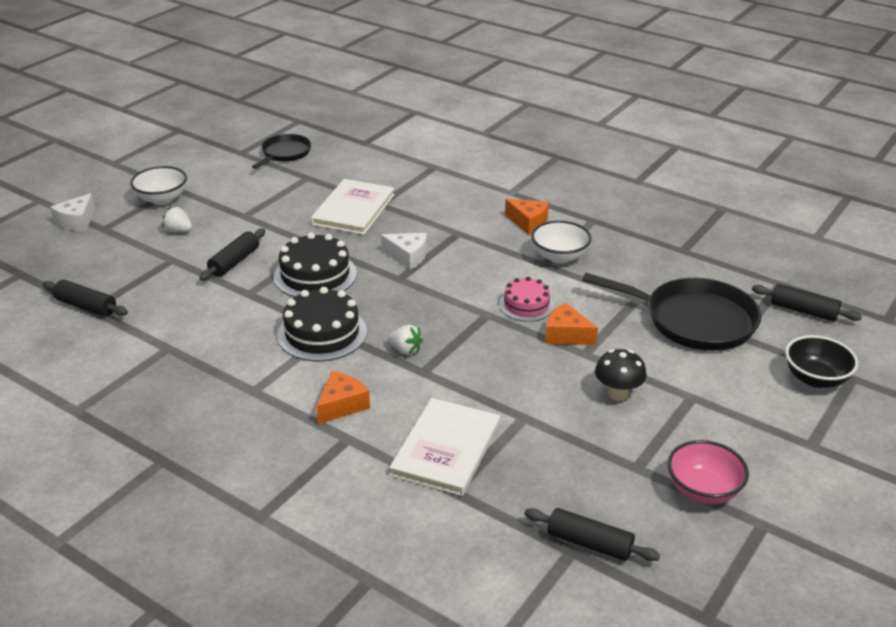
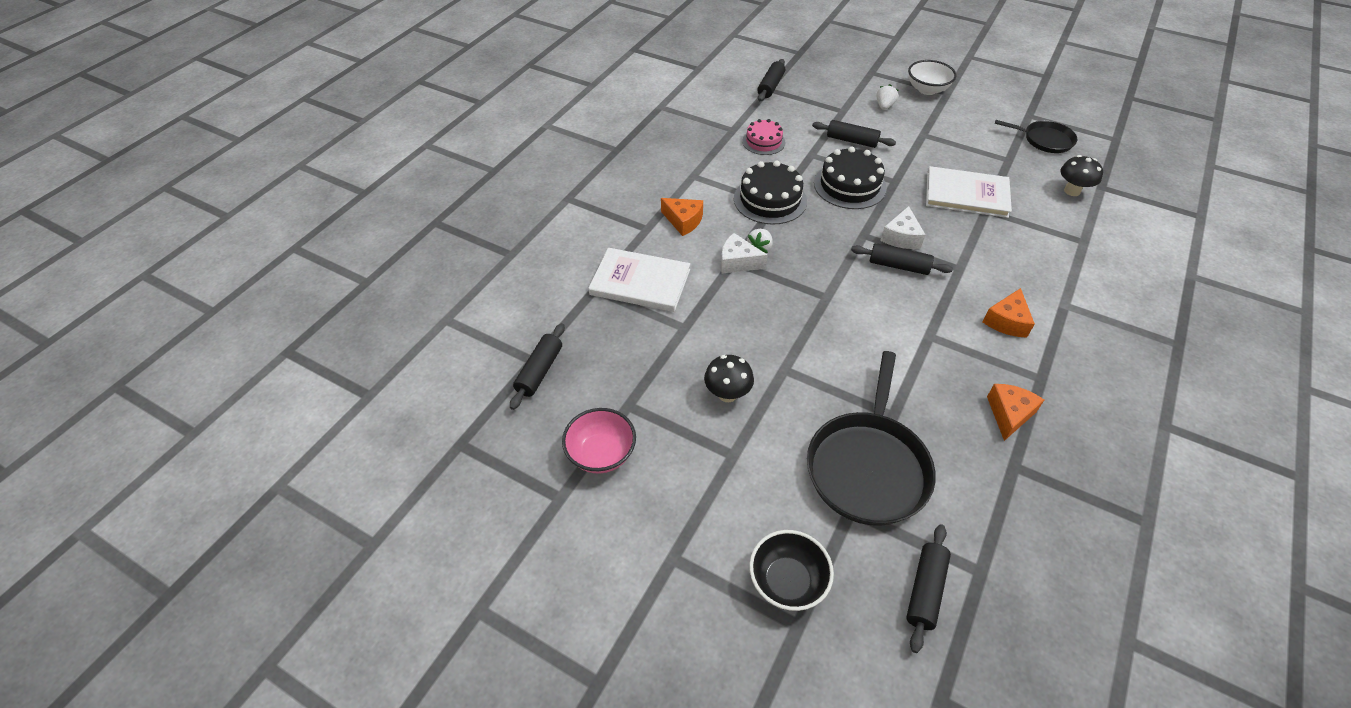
camera: 85 degrees right, 15 degrees up
white cheese [50,193,95,231] -> white cheese moved to [721,233,768,273]
pink cake [499,277,554,322] -> pink cake moved to [742,119,785,155]
white bowl [531,220,592,264] -> none
orange cheese [545,303,598,345] -> orange cheese moved to [987,384,1044,441]
none -> black rolling pin [851,243,953,275]
none -> black mushroom [1060,155,1103,196]

